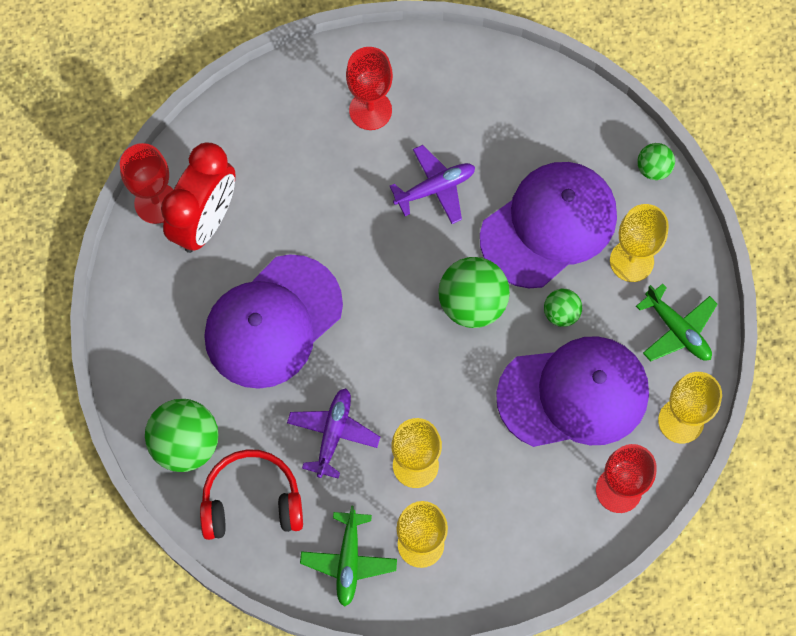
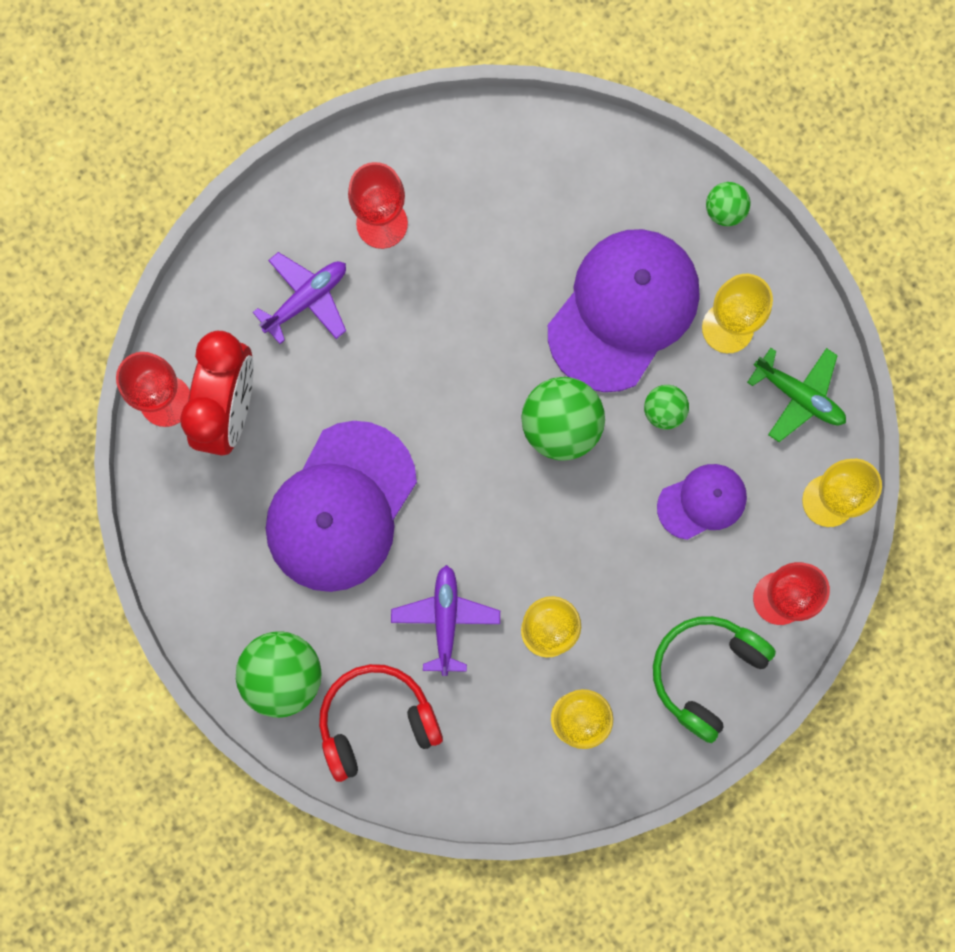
camera: 15 degrees left, 10 degrees up
green plane [300,506,397,607] -> none
purple plane [389,145,475,224] -> purple plane moved to [253,252,346,344]
purple cap [496,336,649,447] -> purple cap [657,464,747,540], size x0.52
none -> green headphones [653,616,776,743]

